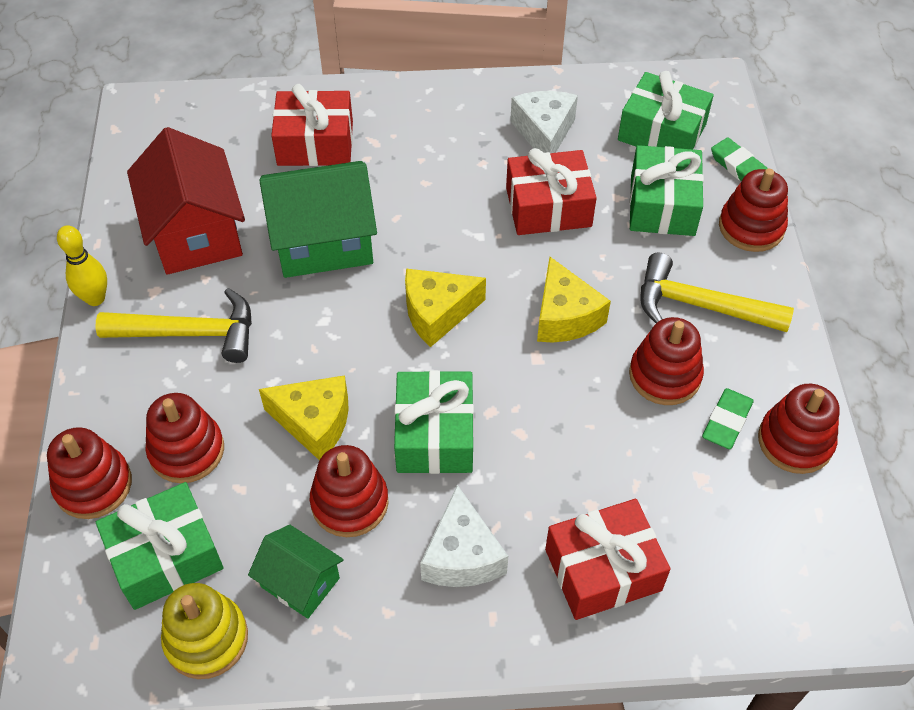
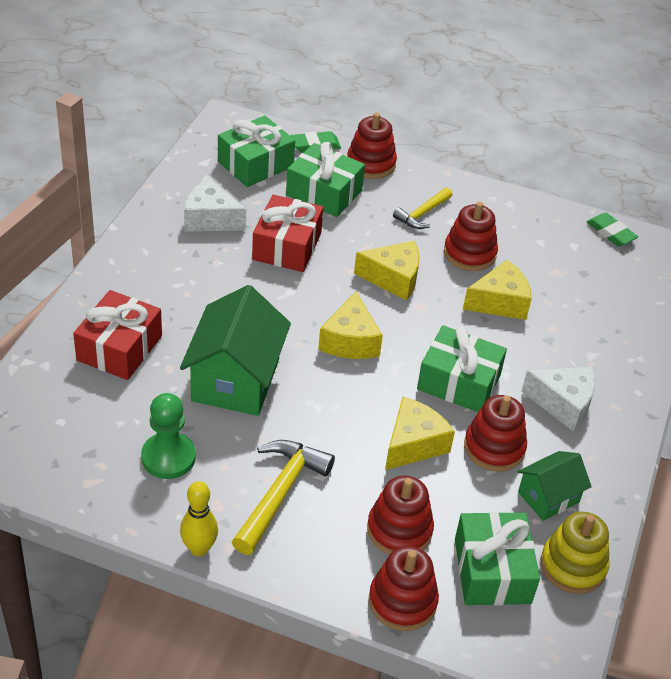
camera: 70 degrees left, 10 degrees down
red house [127,127,245,275] -> green pawn [141,393,196,479]
red gift [545,499,670,620] -> none
yellow hammer [640,253,794,332] -> yellow hammer [393,187,453,229], size x0.62
green eraser [702,388,754,449] -> green eraser moved to [587,213,638,246]
red stacking toy [758,384,840,474] -> none
none -> yellow cheese [463,260,532,320]

